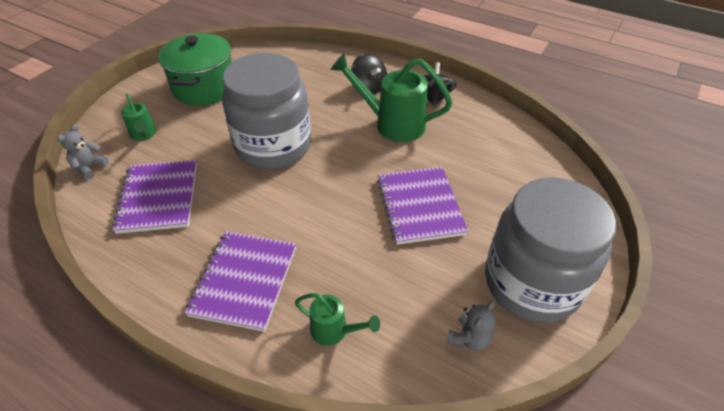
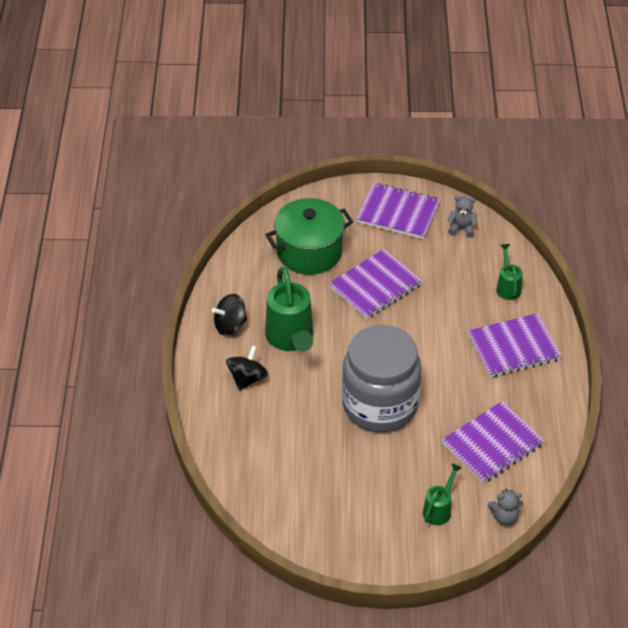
camera: 120 degrees left, 0 degrees up
green pot [158,33,232,106] -> green pot moved to [265,198,353,275]
grey jar [485,177,617,322] -> purple notebook [356,183,441,239]

